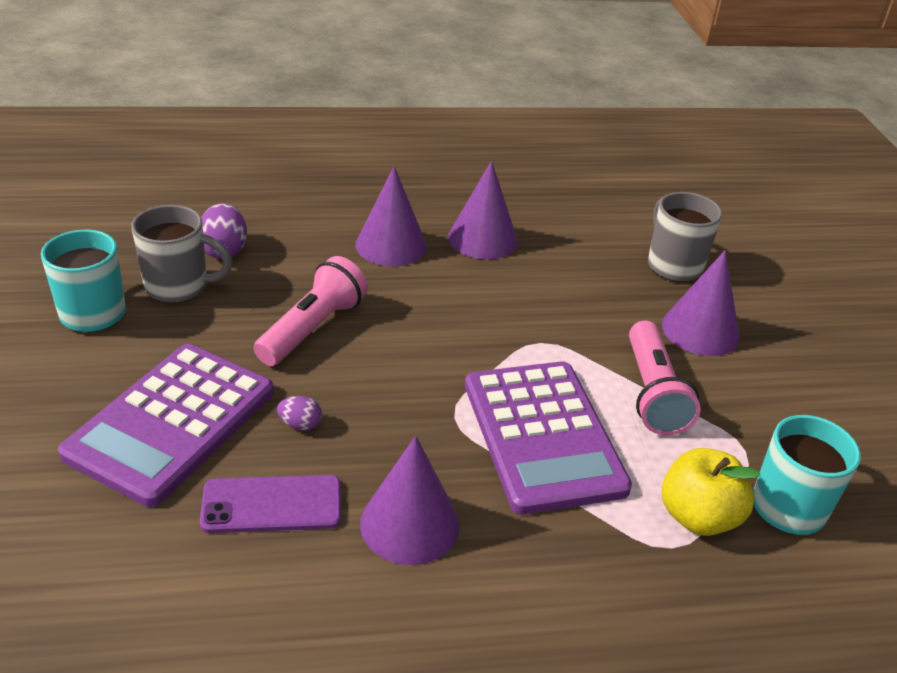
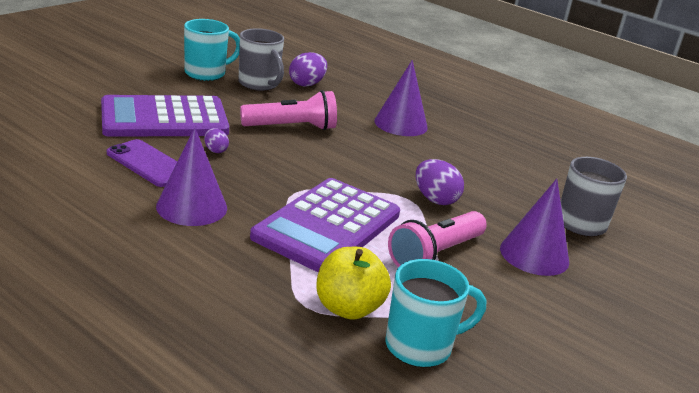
camera: 45 degrees right, 10 degrees down
purple cone [448,161,518,259] -> none
none -> purple egg [416,159,464,205]

